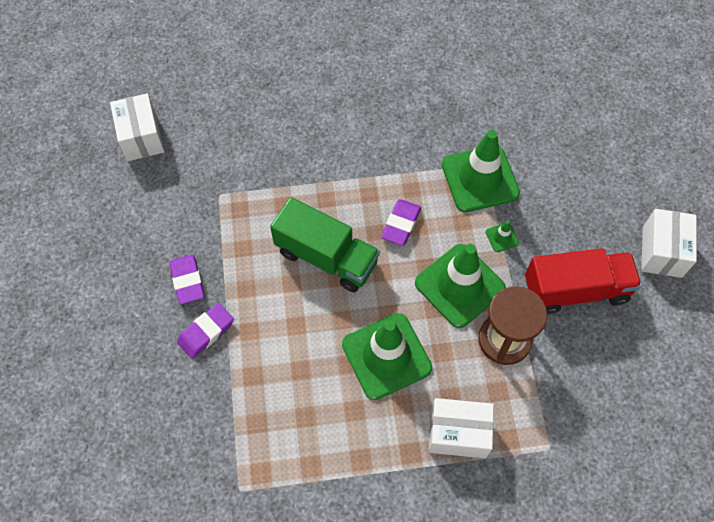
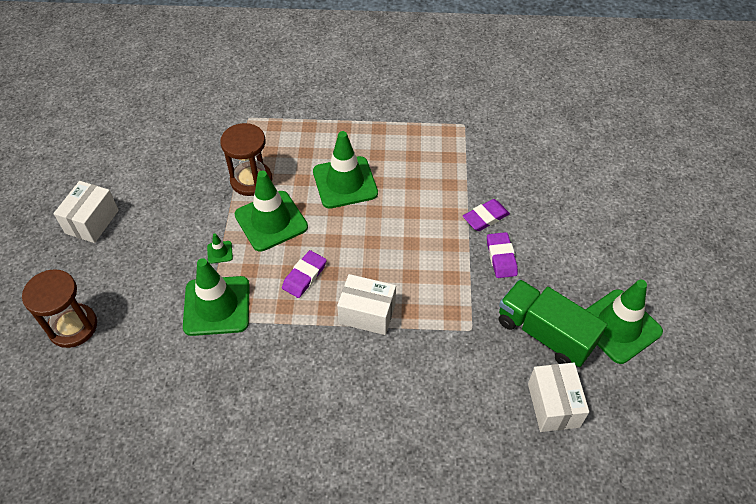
camera: 170 degrees left, 10 degrees down
green truck [270,197,380,292] -> green truck moved to [499,279,607,367]
white box [429,398,494,458] -> white box moved to [337,274,396,335]
red truck [525,248,642,314] -> none
none -> brown hourglass [22,269,97,348]
none -> green traffic cone [585,280,663,364]

